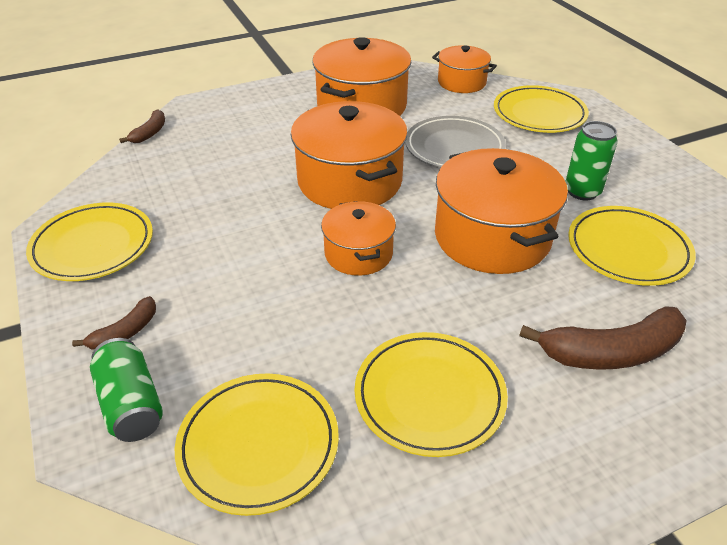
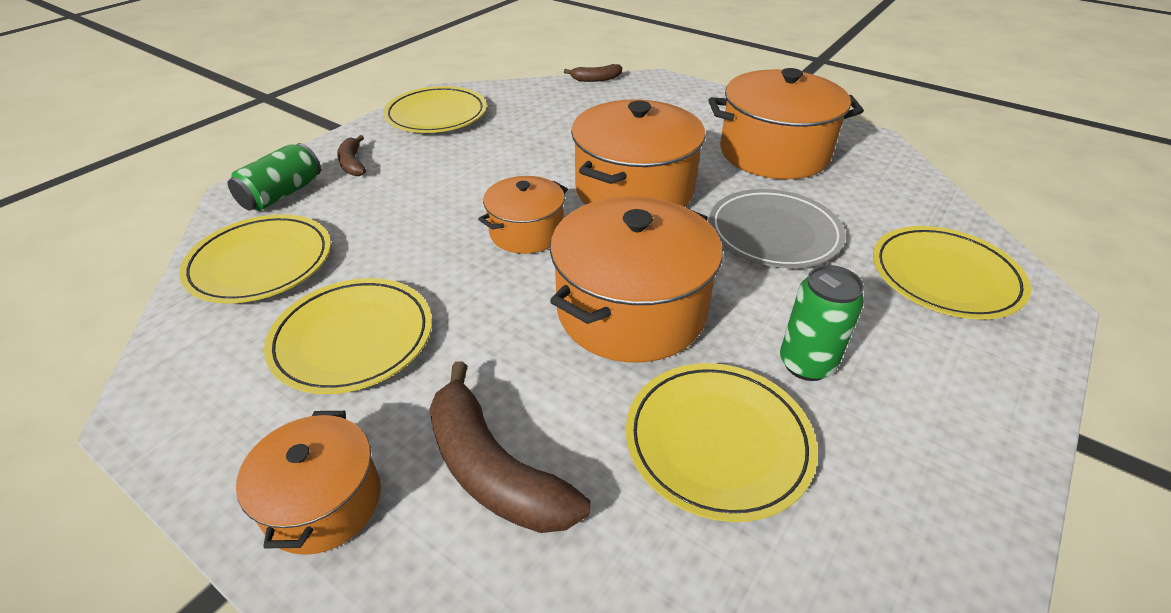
camera: 60 degrees right, 0 degrees up
brown banana [72,296,156,350] -> brown banana turned 60 degrees clockwise [337,135,366,176]
orange pot [432,45,497,93] -> orange pot moved to [236,411,381,555]

